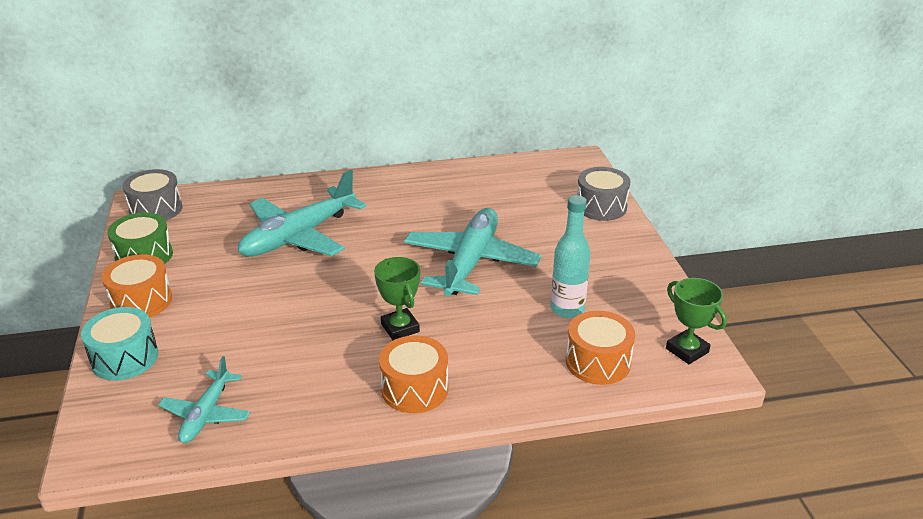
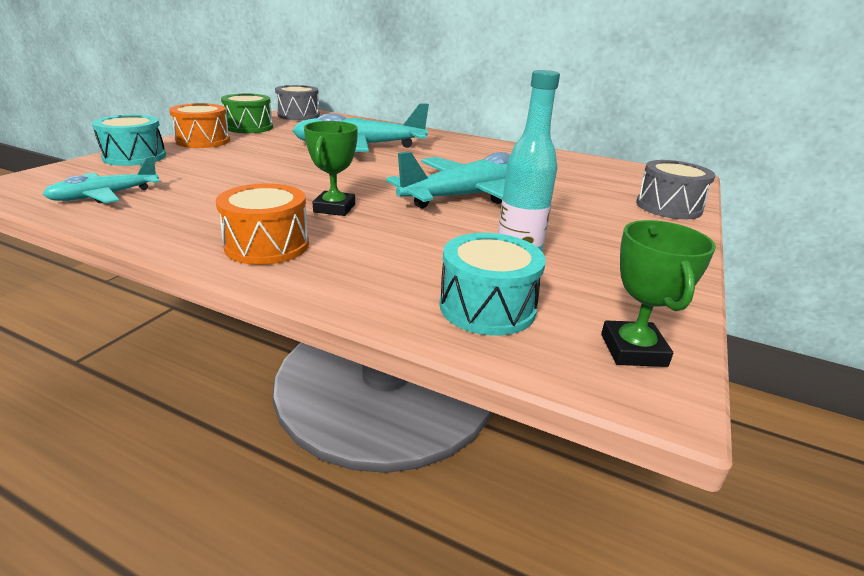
camera: 35 degrees right, 5 degrees down
orange drum [566,311,635,385] -> turquoise drum [440,233,546,336]

